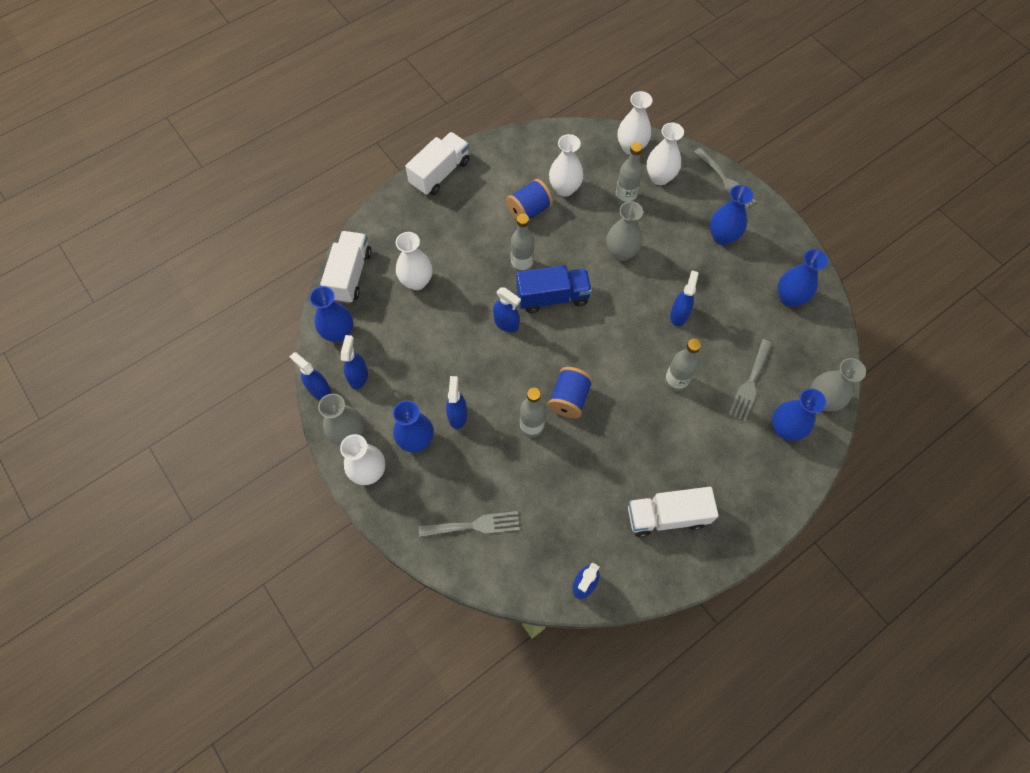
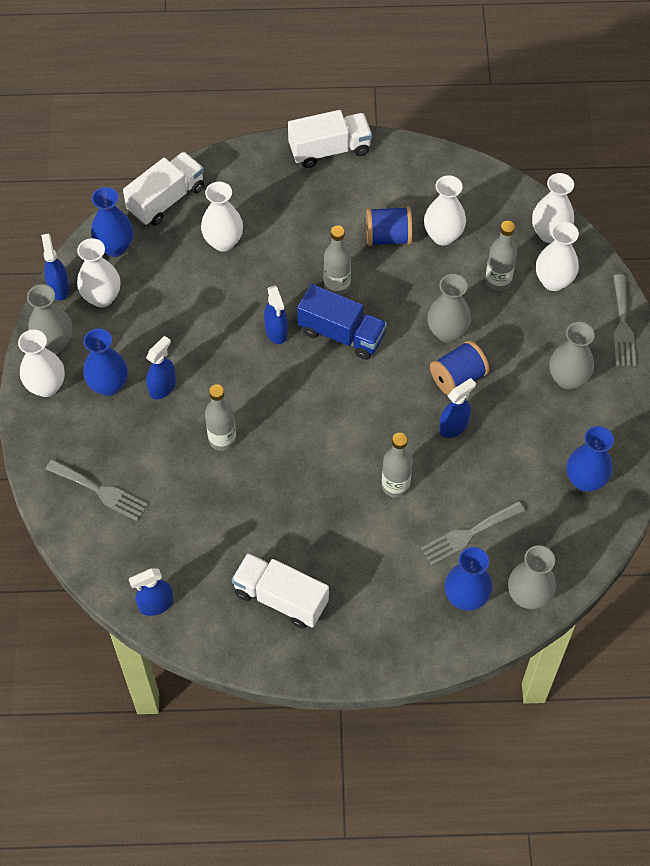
camera: 35 degrees right, 5 degrees down
blue spray bottle [341,335,368,390] -> white vase [77,238,120,307]
blue spool [548,367,593,418] -> blue spool moved to [430,340,490,395]
blue vase [710,185,753,245] -> grey vase [550,322,595,390]

